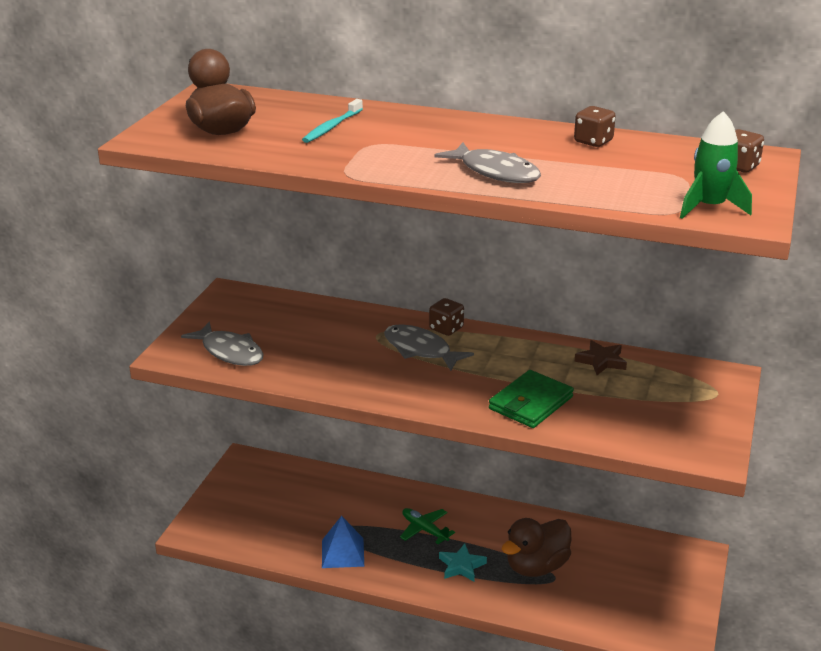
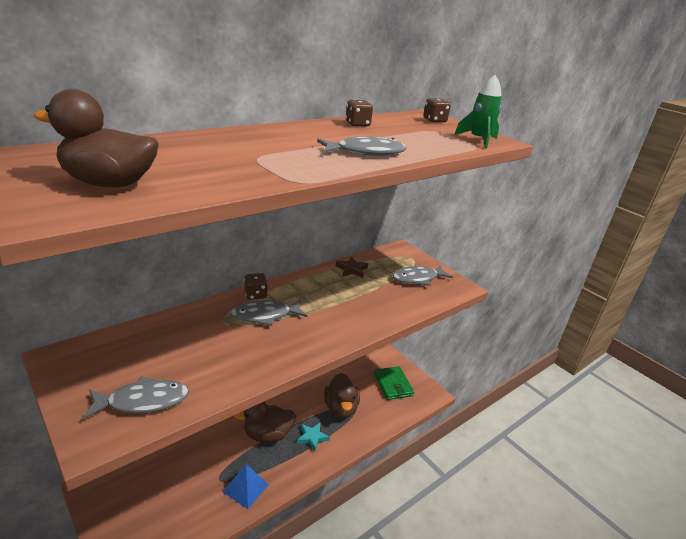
camera: 60 degrees left, 0 degrees up
turquoise toothbrush [302,99,363,143] -> none
green plane [400,508,455,544] -> brown duck [234,402,296,442]
green wallet [489,370,574,428] -> green wallet moved to [374,366,414,400]
none -> grey fish [392,265,453,286]

